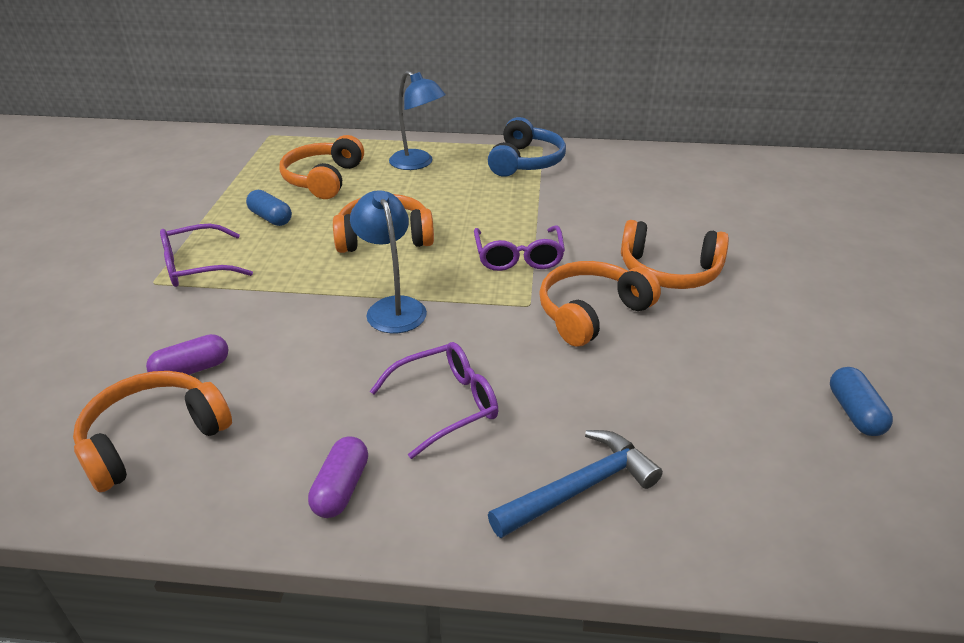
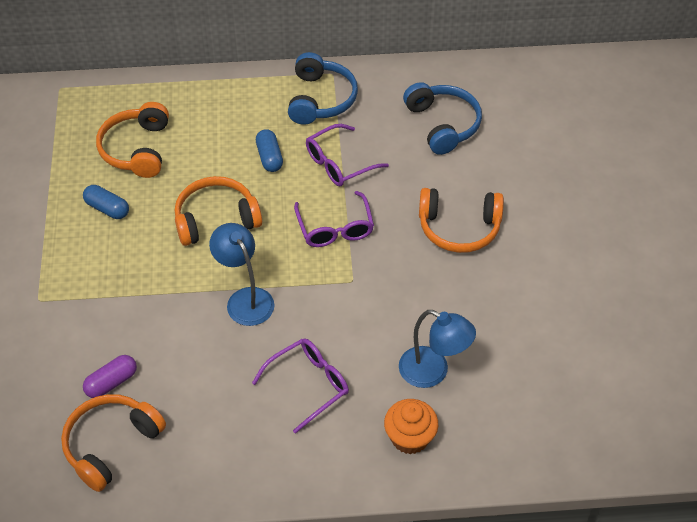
camera: 10 degrees left, 15 degrees up
purple glasses [160,224,253,287] -> purple glasses moved to [306,124,389,186]
purple capsule [308,437,368,518] -> none
blue lamp [389,71,446,170] -> blue lamp moved to [399,310,476,388]
blue hammer [488,430,663,538] -> orange cupcake [384,399,438,454]
orange headphones [539,261,661,347] -> none
blue capsule [830,367,893,436] -> blue capsule moved to [256,129,283,172]
none -> blue headphones [403,82,482,155]

